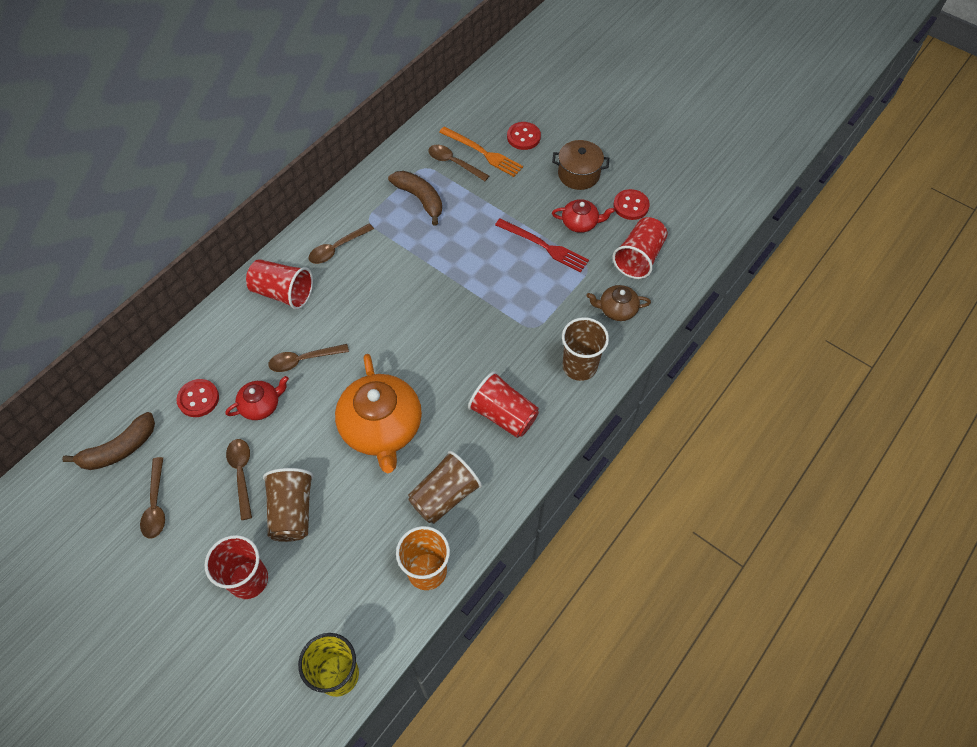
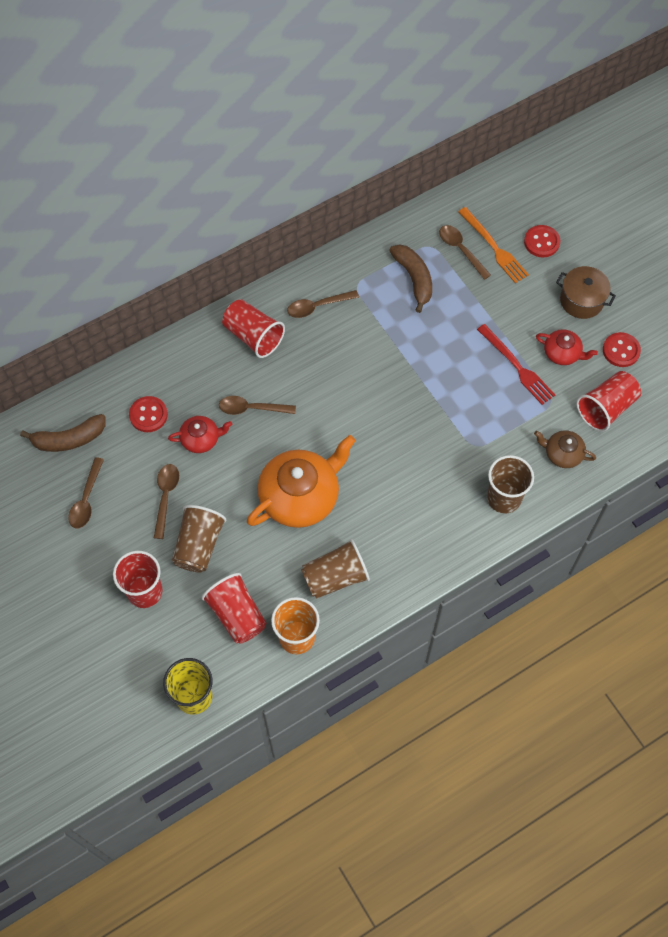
camera: 20 degrees right, 5 degrees up
orange teapot [335,354,422,473] -> orange teapot turned 135 degrees counterclockwise [247,435,356,528]
red cup [468,371,539,438] -> red cup moved to [201,573,266,644]

